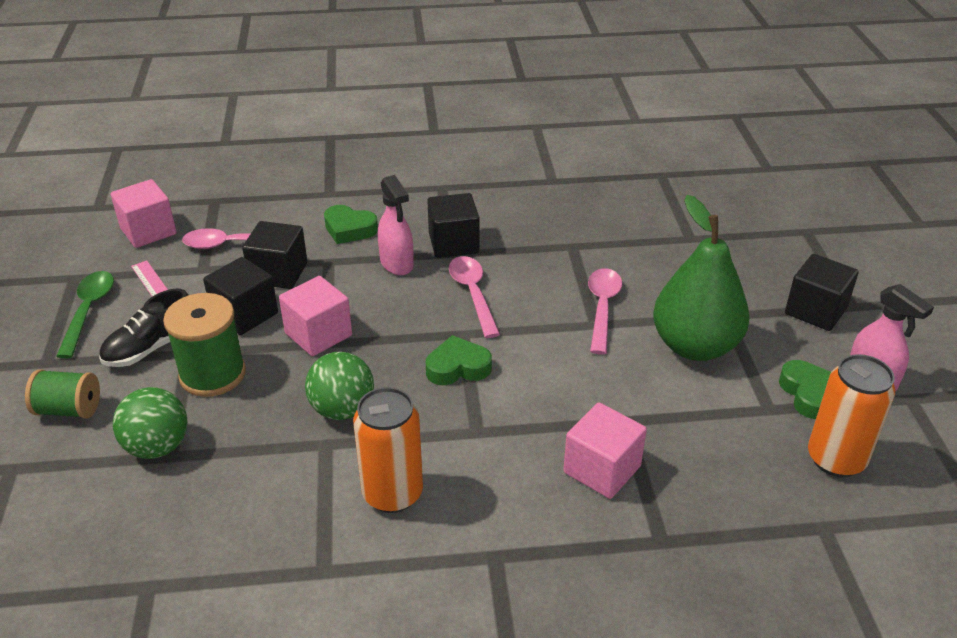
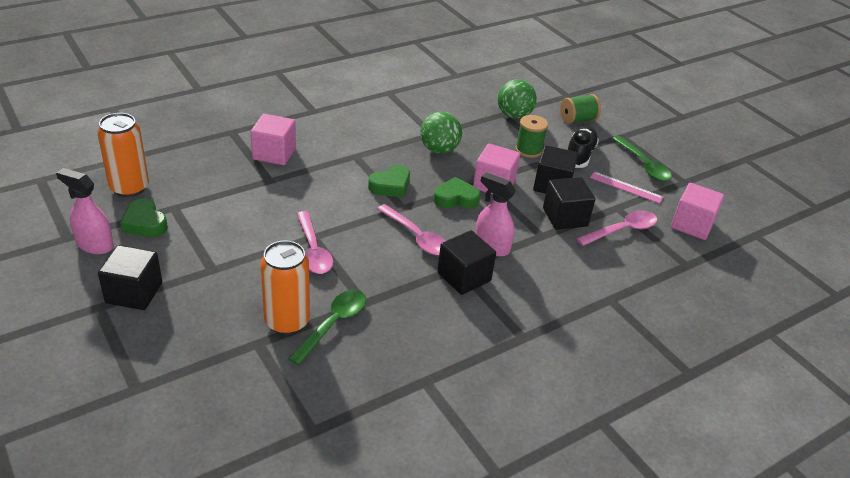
camera: 150 degrees right, 0 degrees up
green spool [163,293,246,397] -> green spool [515,115,548,158], size x0.66
green heart [324,205,378,244] -> green heart moved to [433,177,480,209]
orange can [353,387,423,513] -> orange can moved to [260,240,310,335]
green pear [653,195,750,361] -> none
none -> green spoon [288,290,366,365]

